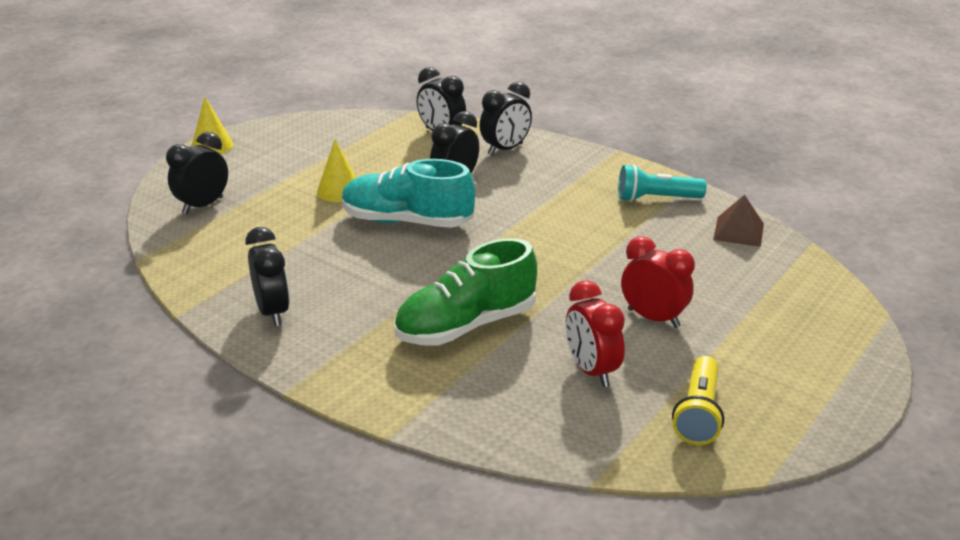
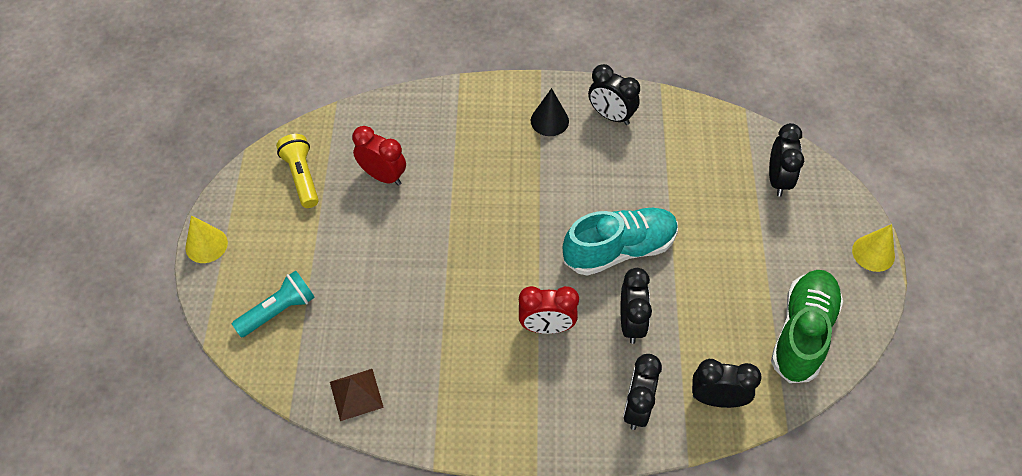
camera: 145 degrees right, 25 degrees up
yellow cone [317,139,356,202] -> yellow cone moved to [185,216,228,263]
green shoe [394,238,537,346] -> green shoe moved to [771,270,843,383]
turquoise flashlight [618,164,706,202] -> turquoise flashlight moved to [232,271,315,338]
red clock [621,236,695,328] -> red clock moved to [519,286,579,334]
none -> black cone [531,88,569,136]

